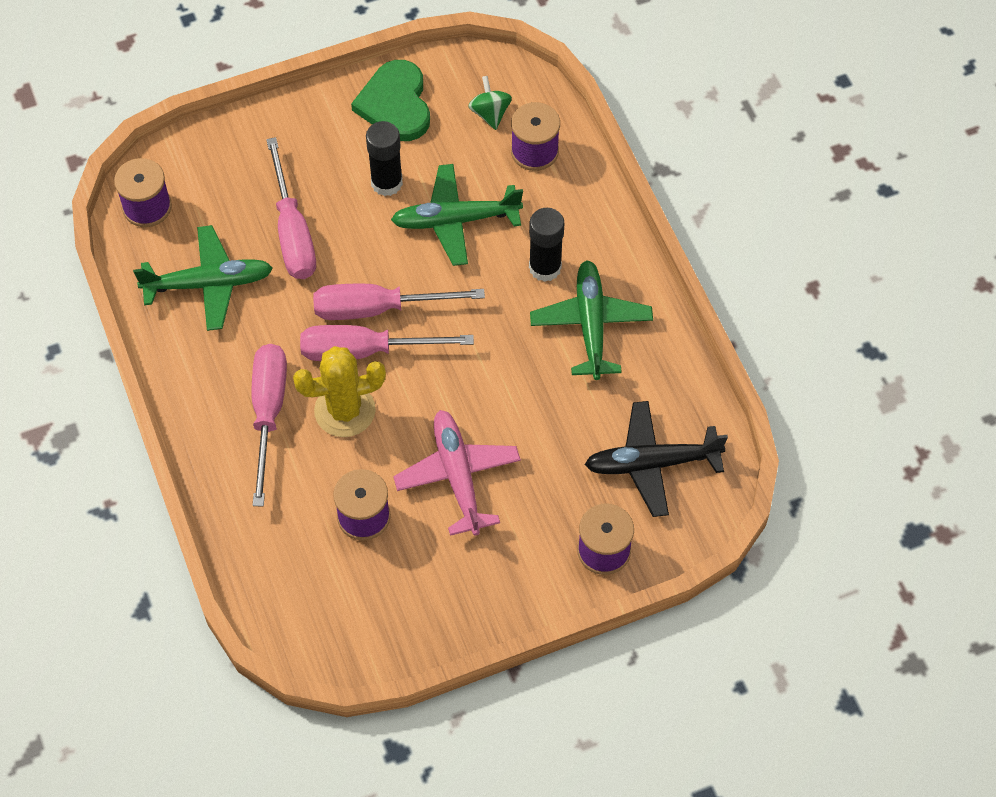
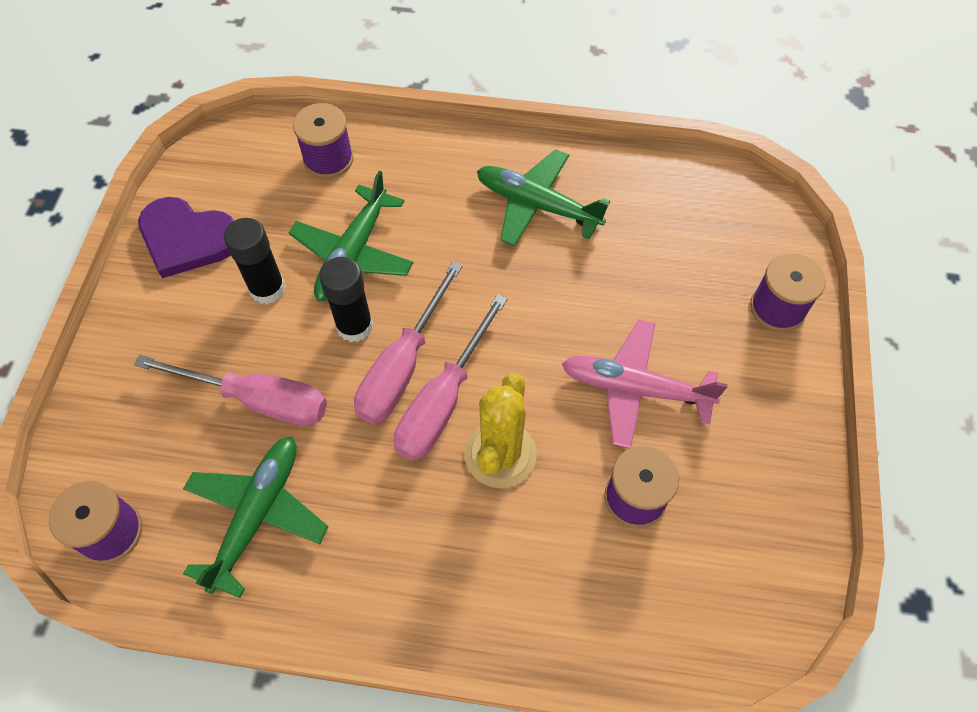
camera: 60 degrees left, 0 degrees up
pink screwdriver [252,344,287,506] -> none
green heart [351,60,430,141] -> purple heart [138,197,234,278]
green spinning top [468,76,512,130] -> none
black glue stick [529,208,564,282] -> black glue stick moved to [319,257,373,342]
black plane [585,401,728,517] -> none

